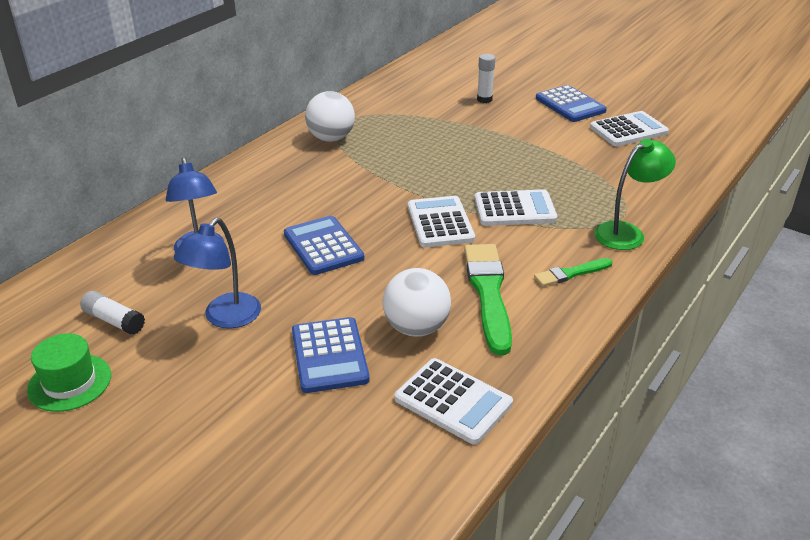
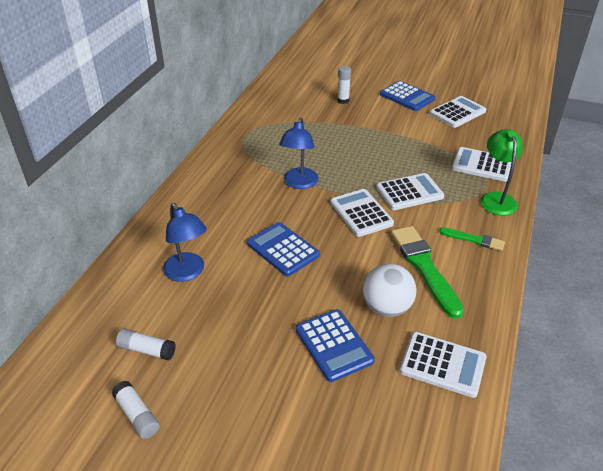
camera: 15 degrees left, 5 degrees up
green hat [27,333,111,412] -> white glue stick [112,381,160,439]
blue lamp [174,218,261,329] -> blue lamp moved to [279,118,319,189]
white ball [305,91,355,142] -> none
green brush [534,258,613,287] -> green brush turned 120 degrees counterclockwise [439,228,505,251]
green lamp [594,139,676,250] -> green lamp turned 45 degrees counterclockwise [480,129,523,215]
none -> white calculator [452,147,511,182]

